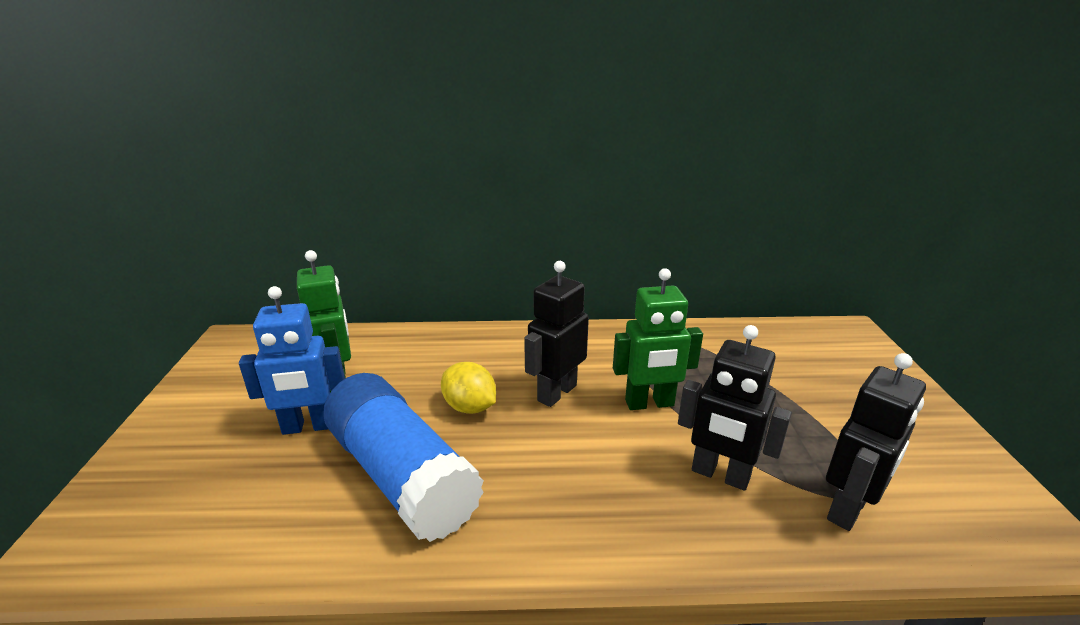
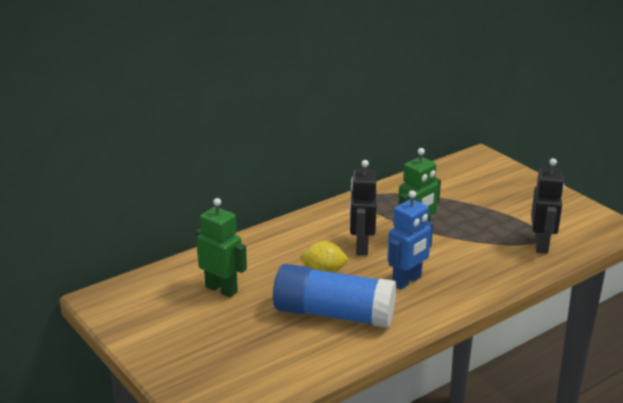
camera: 35 degrees left, 0 degrees up
blue robot [239,286,345,435] -> blue robot moved to [387,190,433,289]
black robot [678,325,792,491] -> none

